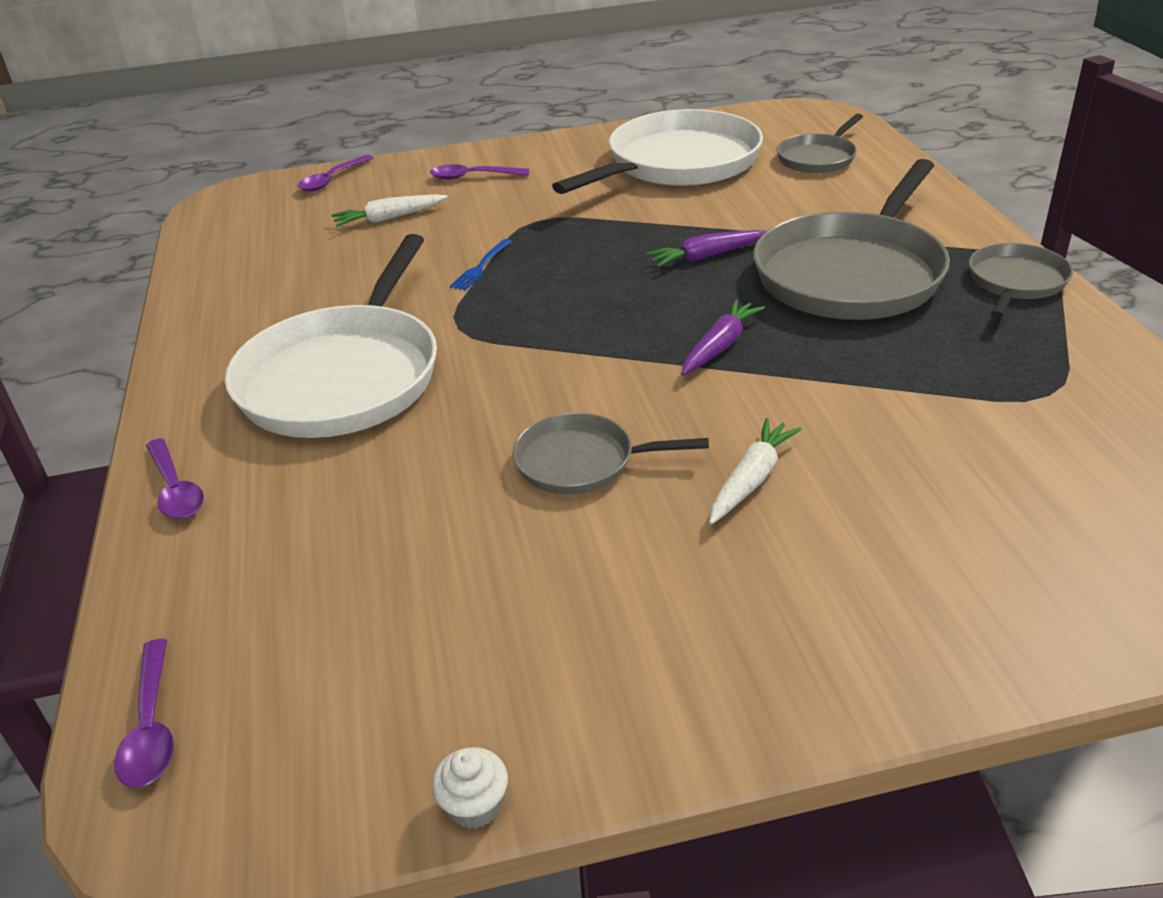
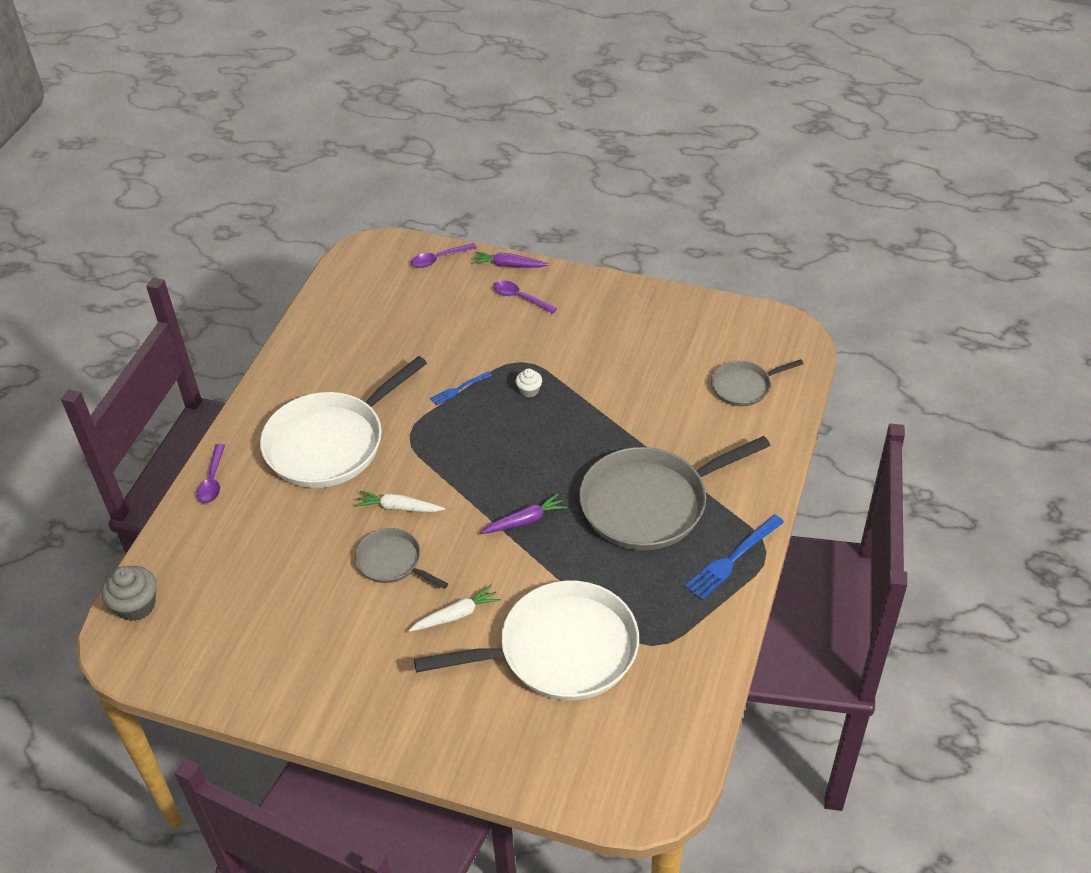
camera: 30 degrees right, 10 degrees up
purple spoon [114,639,174,788] -> grey cupcake [102,566,157,621]
white carrot [331,194,448,227] -> white carrot moved to [355,490,445,512]
white cupcake [432,747,508,829] -> white cupcake moved to [515,369,542,397]
white pan [552,109,763,194] -> white pan moved to [414,581,639,701]
purple carrot [646,230,766,267] -> purple carrot moved to [472,252,549,268]
grey pan [969,243,1073,318] -> blue fork [685,515,784,600]

